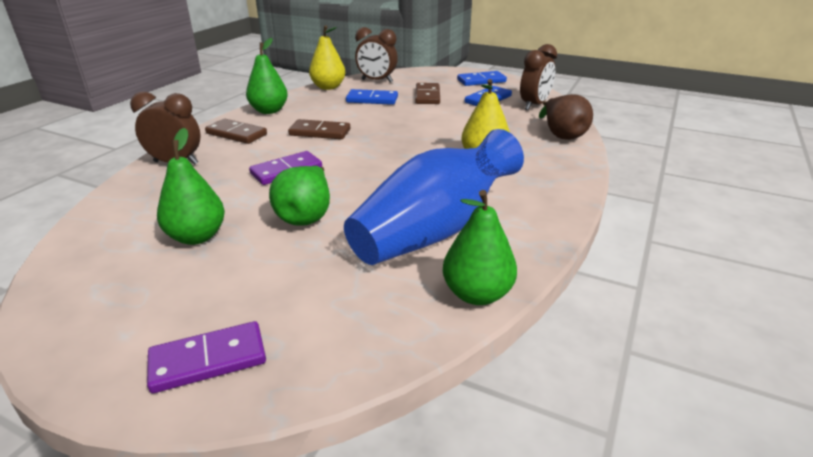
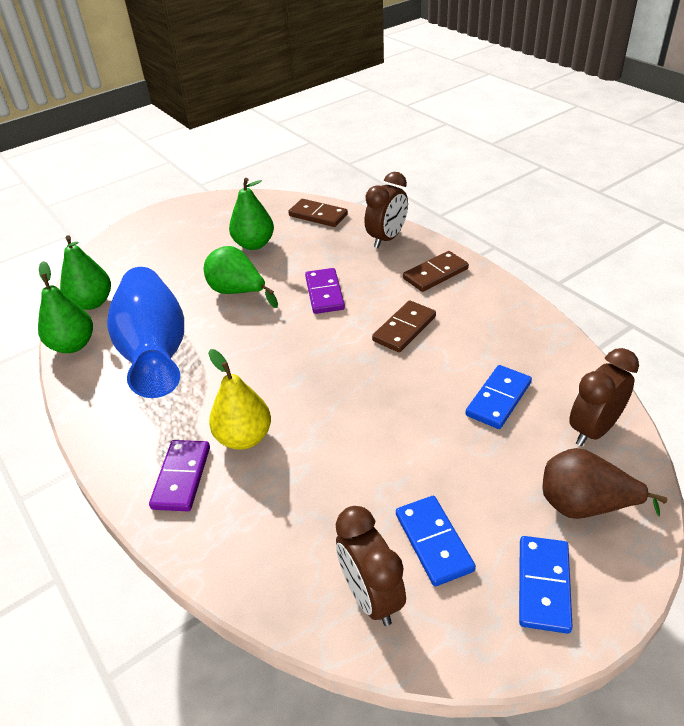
camera: 120 degrees right, 10 degrees up
purple domino [147,321,266,393] -> purple domino moved to [149,440,210,511]
green pear [246,38,288,114] -> green pear moved to [60,235,111,310]
yellow pear [309,25,345,90] -> none
brown domino [415,83,440,104] -> brown domino moved to [288,199,348,227]
brown pear [539,94,593,140] -> brown pear moved to [543,448,667,519]

